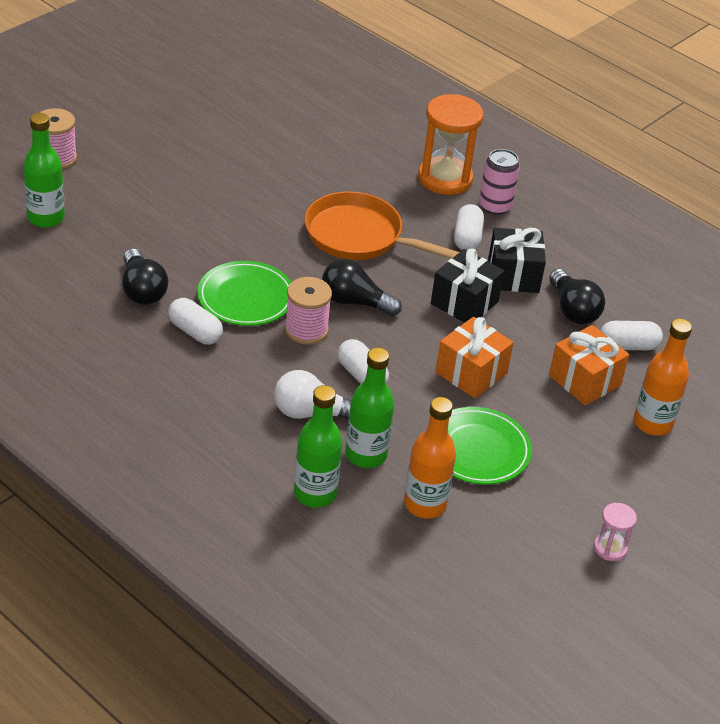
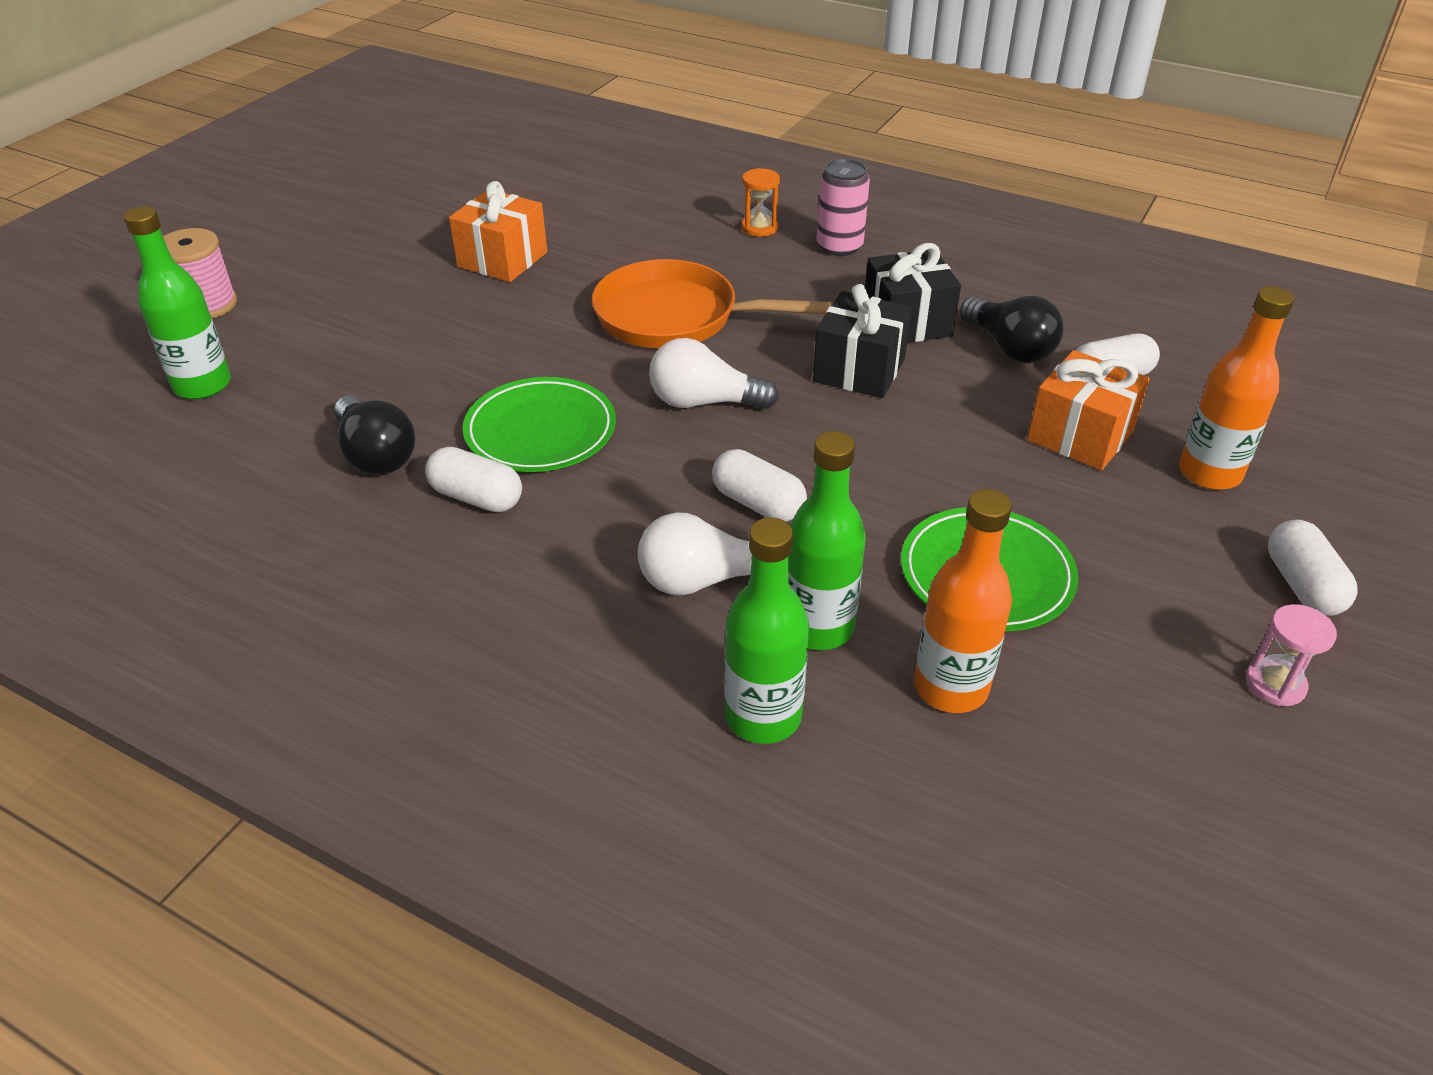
camera: 10 degrees left, 0 degrees up
pink spool [285,277,332,345] -> none
black light bulb [322,259,402,316] -> white light bulb [649,338,779,409]
orange hourglass [418,94,483,195] -> orange hourglass [742,168,780,237], size x0.48
orange gift [435,317,514,398] -> orange gift moved to [449,181,547,282]
white capsule [454,204,484,250] -> white capsule moved to [1268,520,1357,616]

